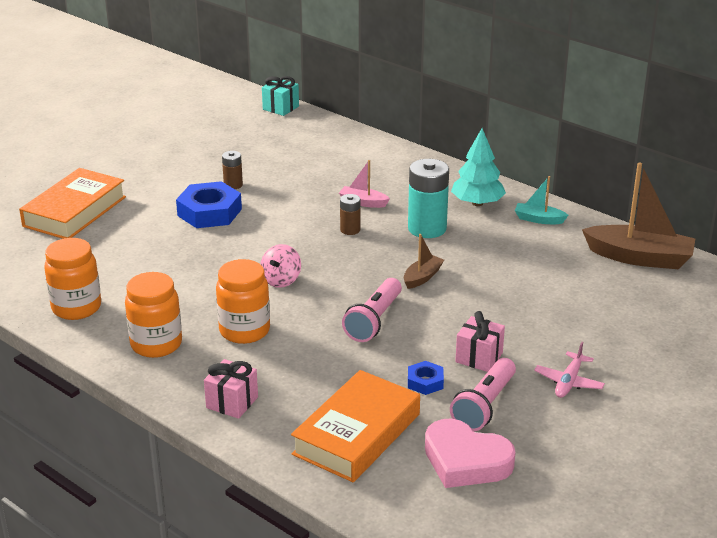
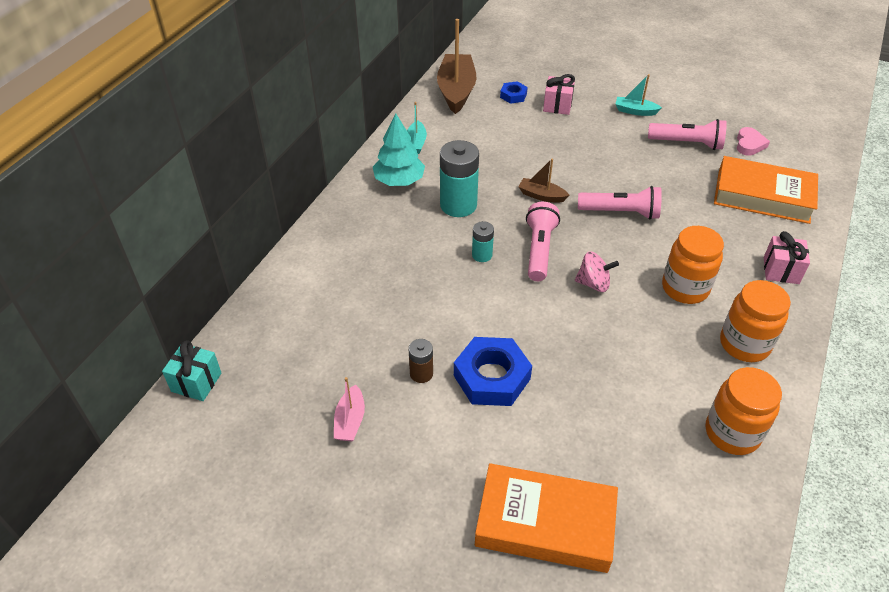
camera: 105 degrees left, 15 degrees up
pink boat [339,160,390,208] -> pink boat moved to [334,377,365,441]
brown battery [340,194,360,235] -> turquoise battery [472,221,494,262]
blue nut [408,361,444,395] -> blue nut moved to [500,81,528,104]
pink heart [425,419,516,488] -> pink heart [737,127,770,156], size x0.57
pink gift [455,311,505,372] -> pink gift moved to [543,74,575,115]
pink plane [534,342,605,398] -> turquoise boat [616,74,662,116]
none -> pink flashlight [526,202,560,281]

